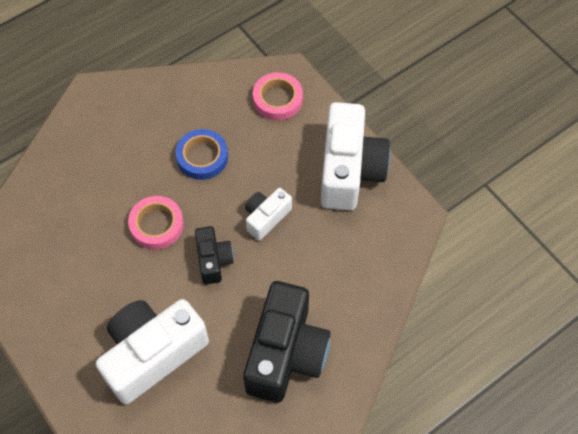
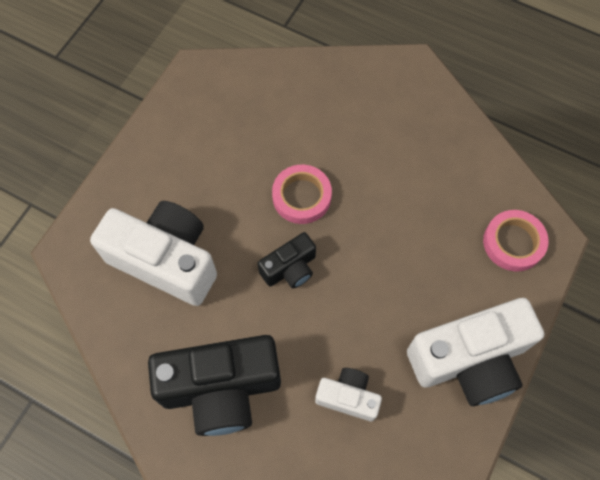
camera: 65 degrees right, 5 degrees up
blue tape [175,129,228,180] -> none
white camera [245,188,292,240] -> white camera moved to [315,368,382,421]

